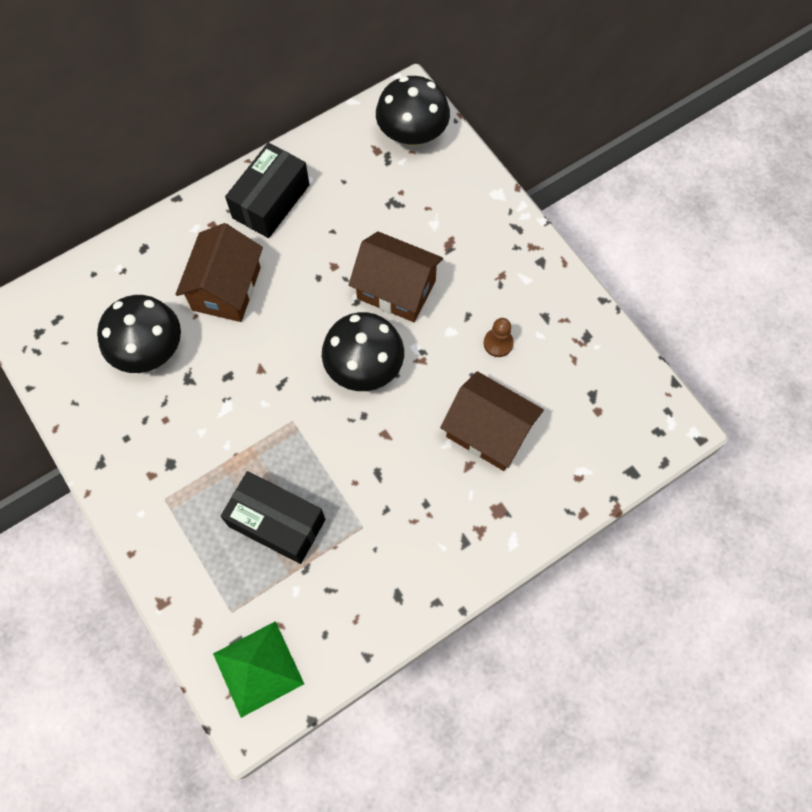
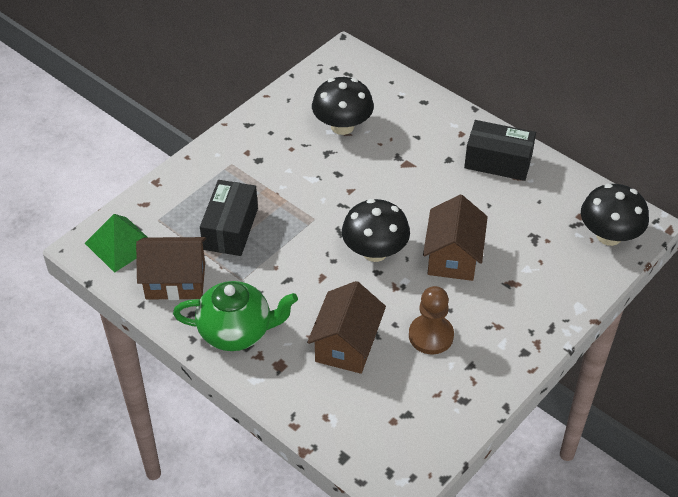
camera: 75 degrees right, 20 degrees down
brown house [175,223,263,322] -> brown house moved to [136,237,206,300]
brown pawn [483,318,514,357] -> brown pawn [409,286,454,354], size x1.68
none -> green teapot [173,281,298,351]

